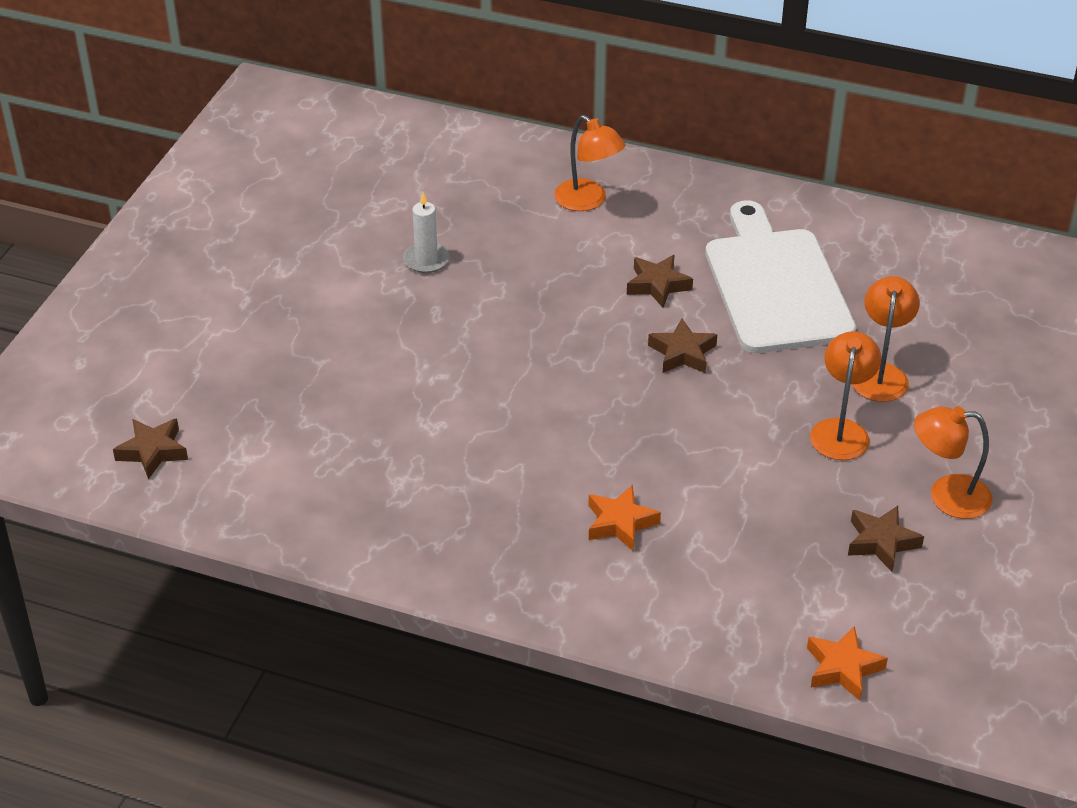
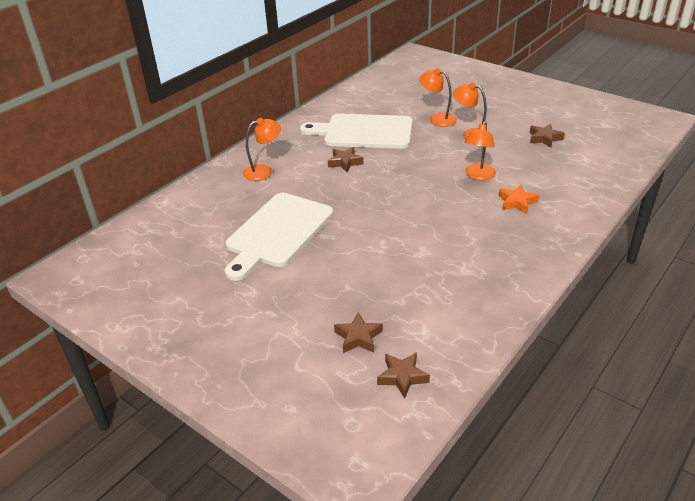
camera: 70 degrees left, 5 degrees down
white candle [403,192,450,273] -> white cutting board [225,193,333,281]
brown star [648,318,717,373] -> brown star moved to [334,312,383,353]
orange star [807,626,888,701] -> none
orange lamp [914,406,993,519] -> orange lamp moved to [465,121,496,181]

